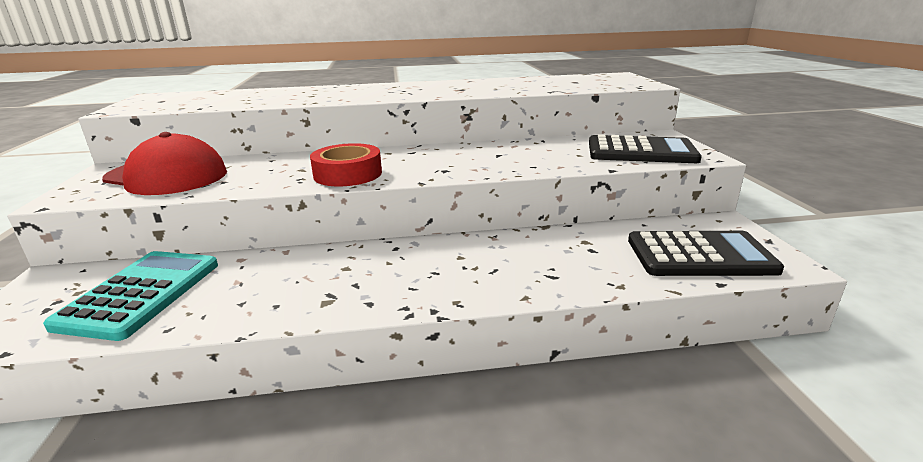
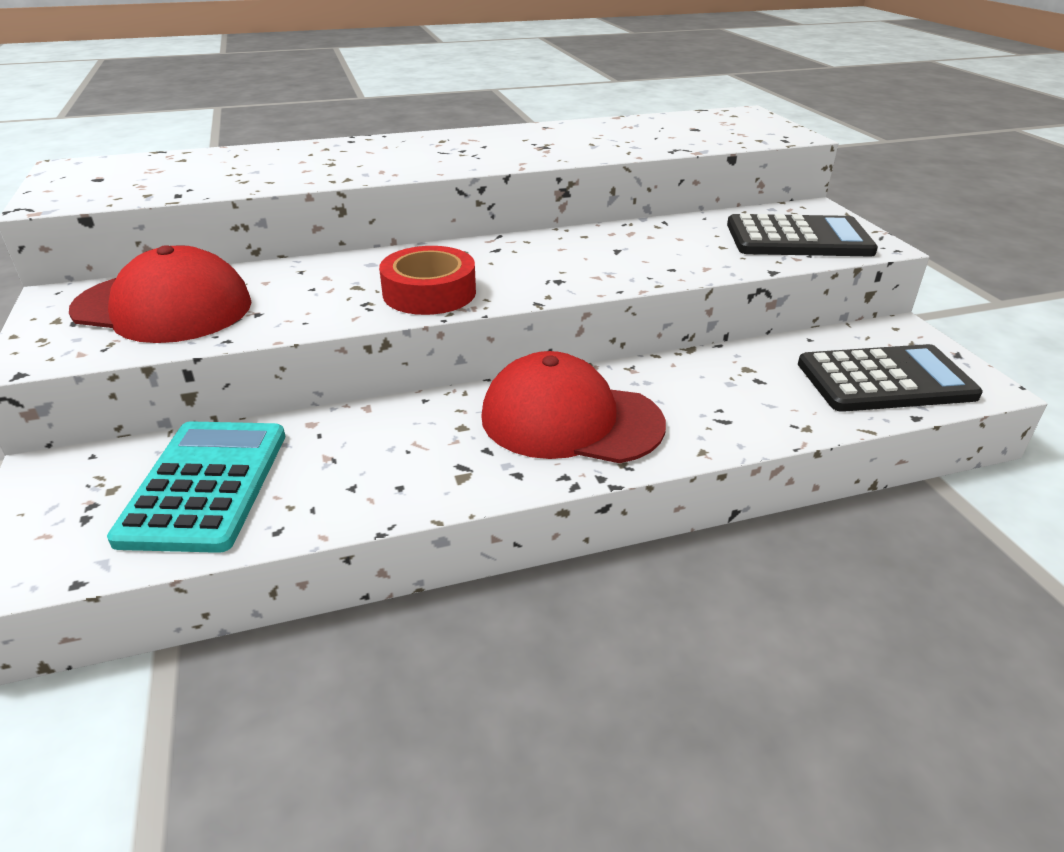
camera: 10 degrees left, 10 degrees up
none -> red cap [481,351,666,463]

